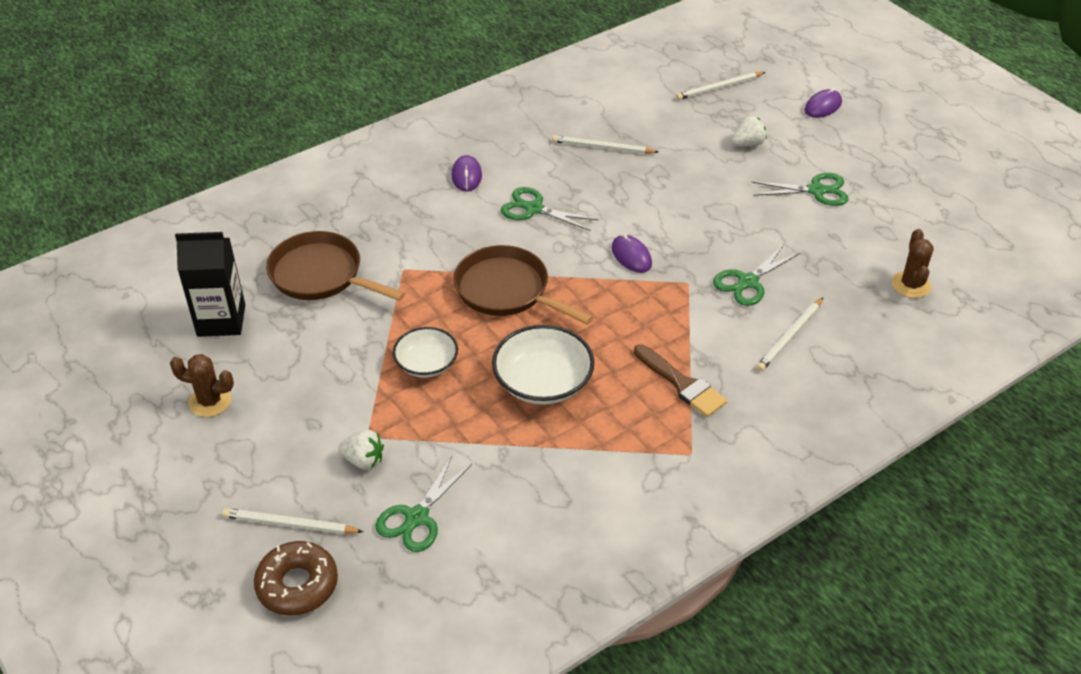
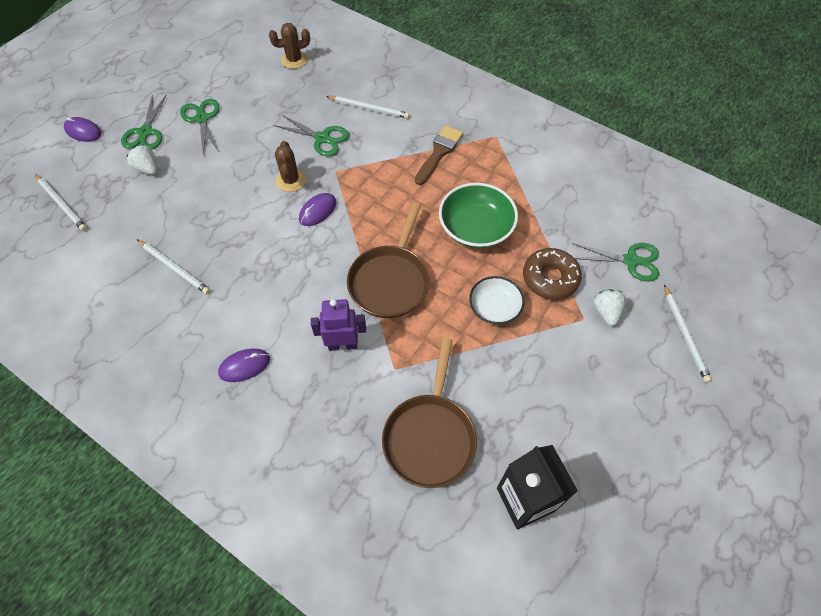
camera: 110 degrees left, 15 degrees up
brown cactus [170,354,234,417] -> brown cactus moved to [275,141,306,192]
brown donut [254,541,338,616] -> brown donut moved to [523,248,582,300]
white bowl [492,325,594,405] -> green bowl [439,183,518,248]
green scissors [501,187,598,231] -> green scissors moved to [121,94,167,149]
white pencil [552,135,658,154] -> white pencil turned 45 degrees counterclockwise [137,239,210,294]
none -> purple robot [311,299,366,351]

